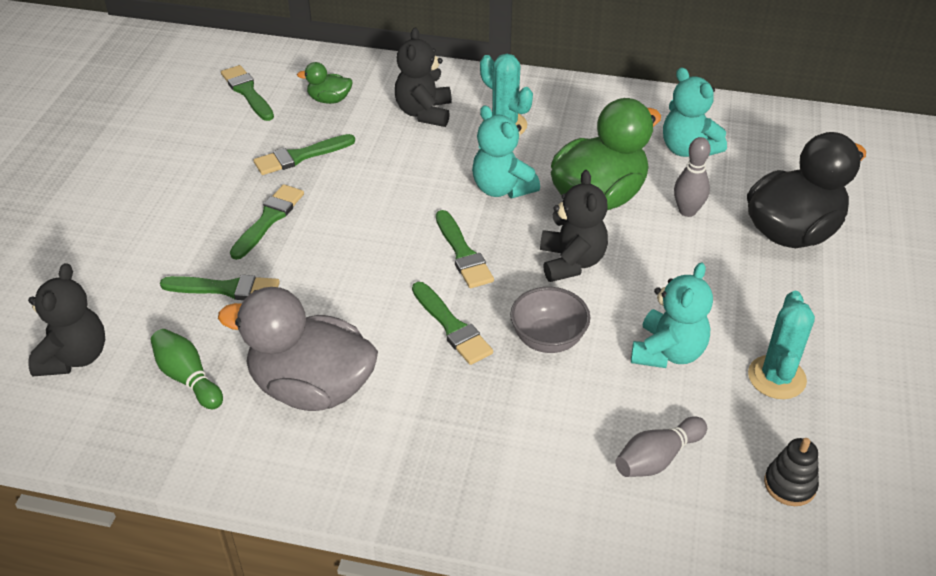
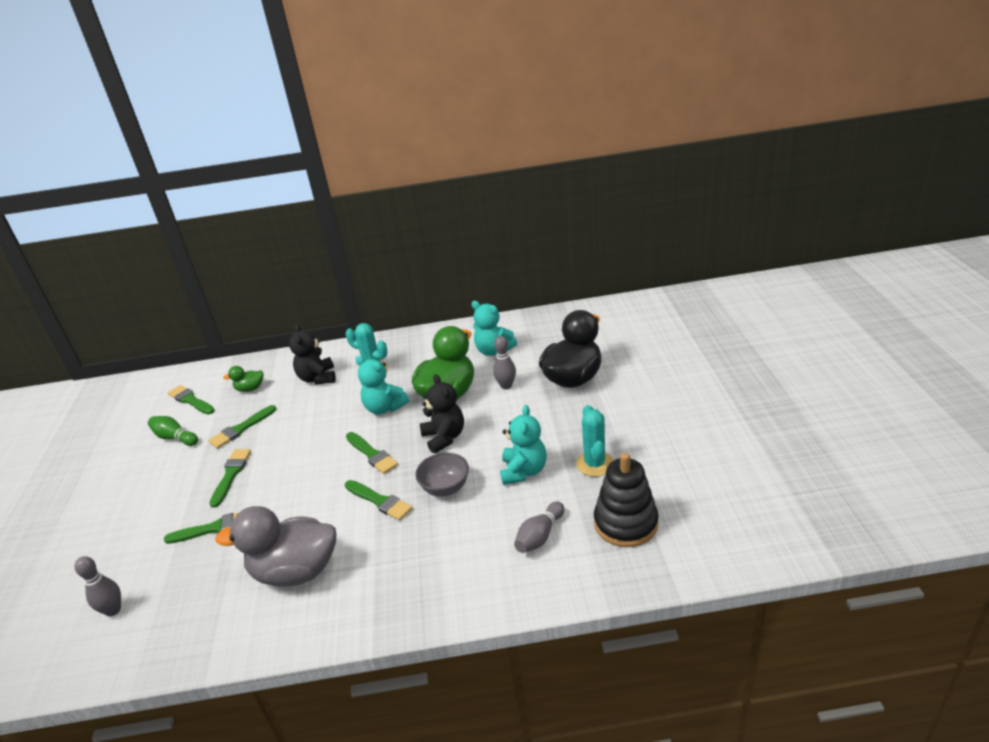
camera: 15 degrees left, 10 degrees down
black teddy bear [28,263,105,376] -> grey bowling pin [74,556,121,616]
green bowling pin [151,329,223,409] -> green bowling pin moved to [148,416,198,446]
black stacking toy [764,438,819,506] -> black stacking toy [594,453,659,547], size x1.87

